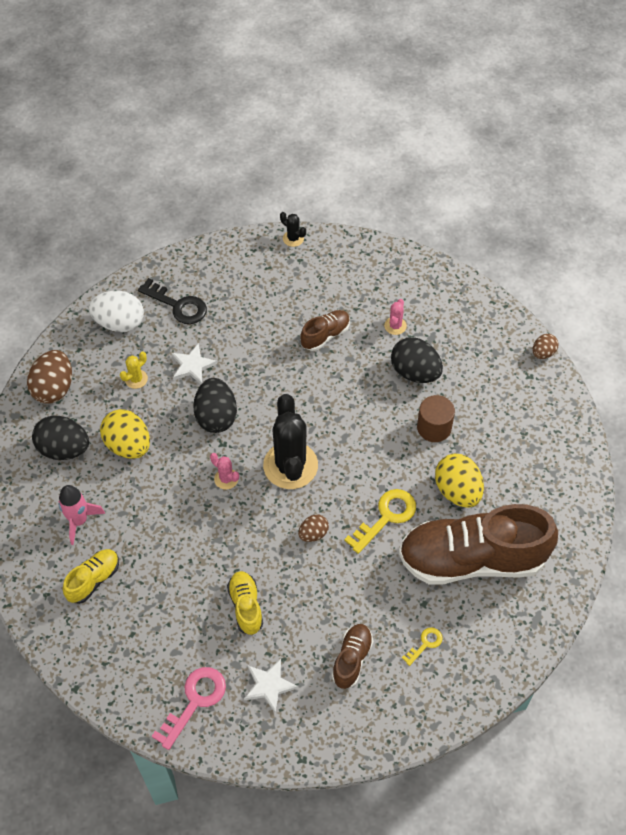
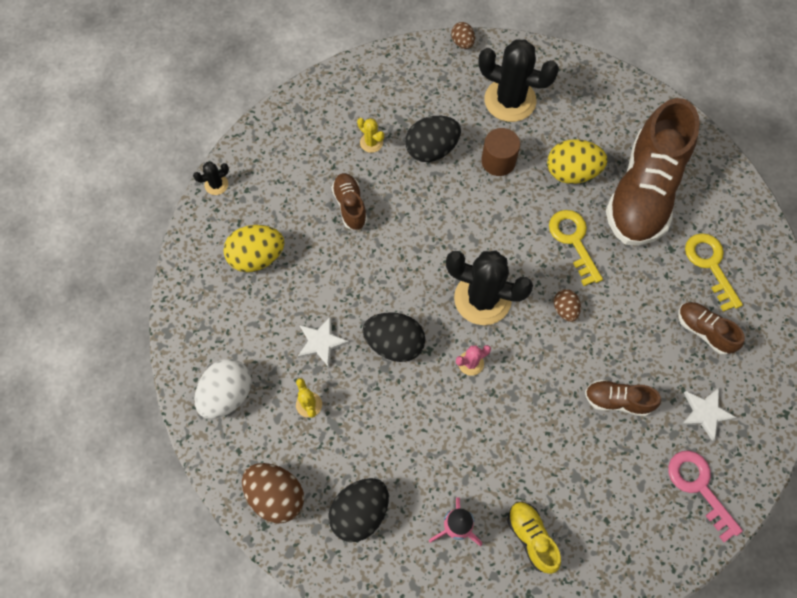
camera: 65 degrees left, 10 degrees up
yellow egg [100,409,150,459] -> yellow egg moved to [223,225,284,272]
black key [138,278,207,324] -> none
yellow shoe [227,571,263,635] -> brown shoe [585,380,661,417]
pink cactus [384,299,407,335] -> yellow cactus [357,118,384,153]
yellow key [402,627,442,666] -> yellow key [685,233,743,312], size x1.86
none -> black cactus [478,39,559,122]

